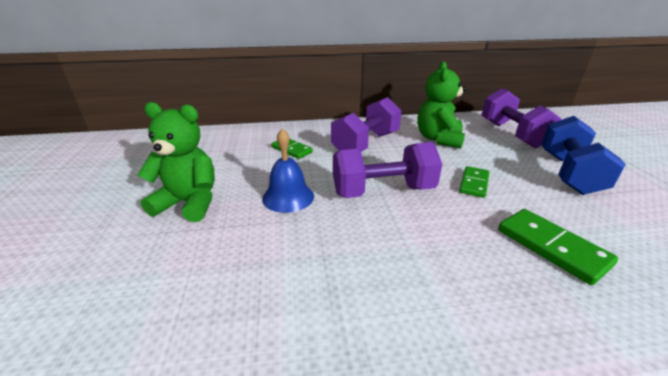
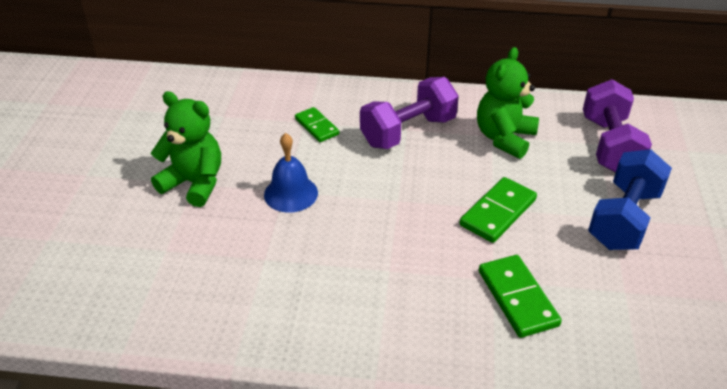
camera: 15 degrees right, 10 degrees up
purple dumbbell [333,142,442,198] -> none
green domino [459,166,490,198] -> green domino [460,177,537,243], size x1.50

